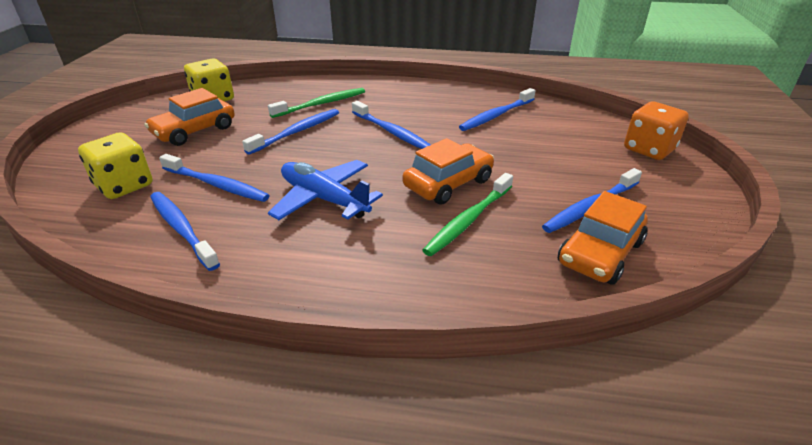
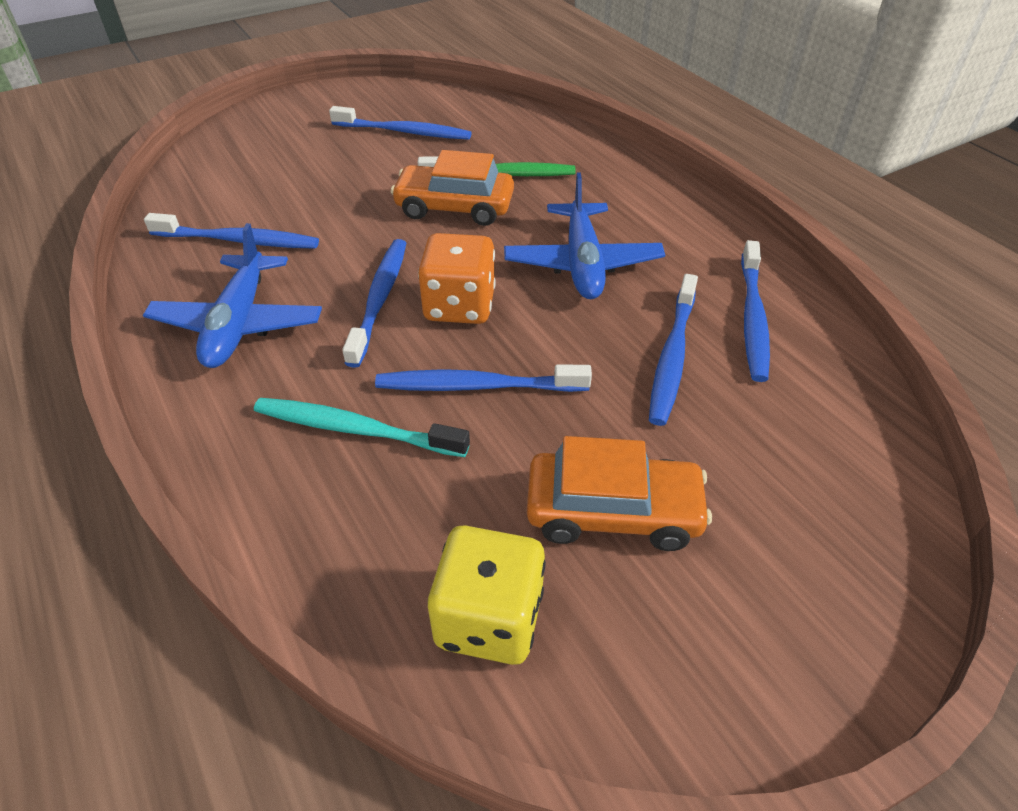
camera: 130 degrees left, 10 degrees up
yellow dice [78,132,153,199] -> none
blue toothbrush [159,154,270,202] -> blue toothbrush turned 150 degrees counterclockwise [649,274,698,426]
green toothbrush [268,88,365,118] -> turquoise toothbrush [254,398,470,457]
orange car [558,191,648,285] -> none
orange dice [624,102,689,160] -> orange dice moved to [418,233,496,324]
none -> blue plane [143,223,322,368]

